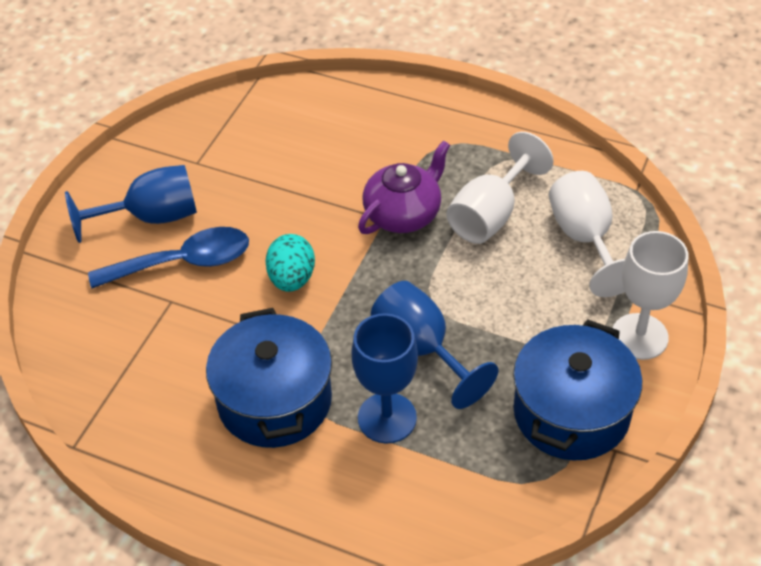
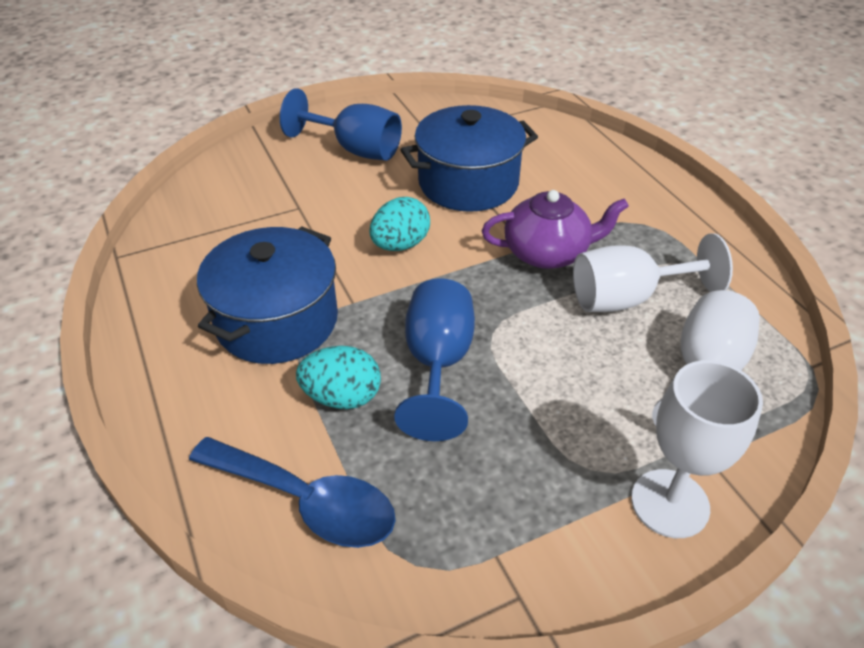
camera: 40 degrees right, 5 degrees down
blue spoon [88,227,249,288] -> blue spoon moved to [189,437,396,548]
blue goblet [352,313,418,444] -> turquoise egg [296,346,381,409]
blue pot [513,319,642,460] -> blue pot moved to [401,105,538,212]

